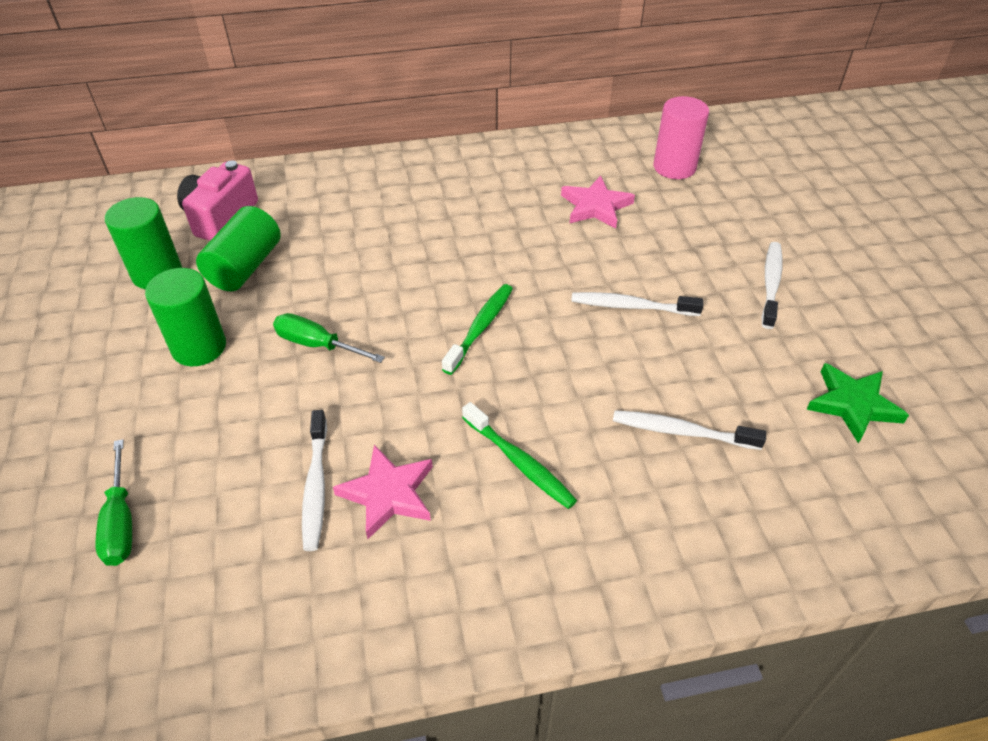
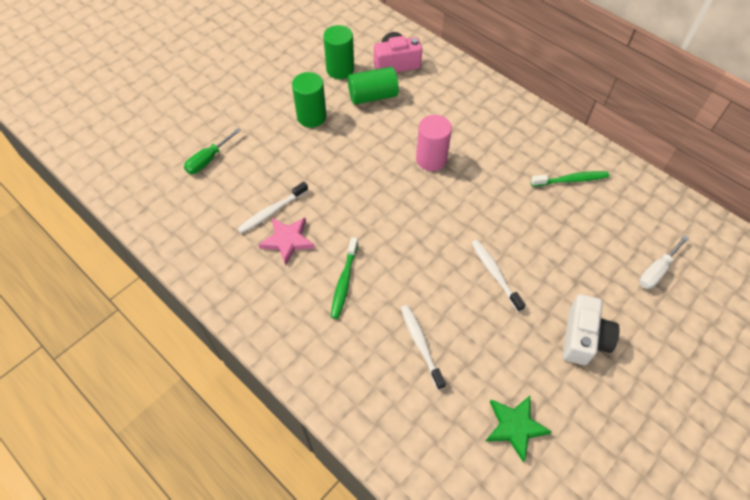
camera: 55 degrees right, 10 degrees up
green screwdriver [273,313,385,363] -> none
green toothbrush [442,284,513,375] -> green toothbrush moved to [531,171,609,187]
pink star [561,176,635,229] -> none
pink cylinder [653,96,709,179] -> pink cylinder moved to [416,115,452,171]
white toothbrush [762,242,782,329] -> white camera [563,294,620,365]
none -> white screwdriver [639,236,689,289]

